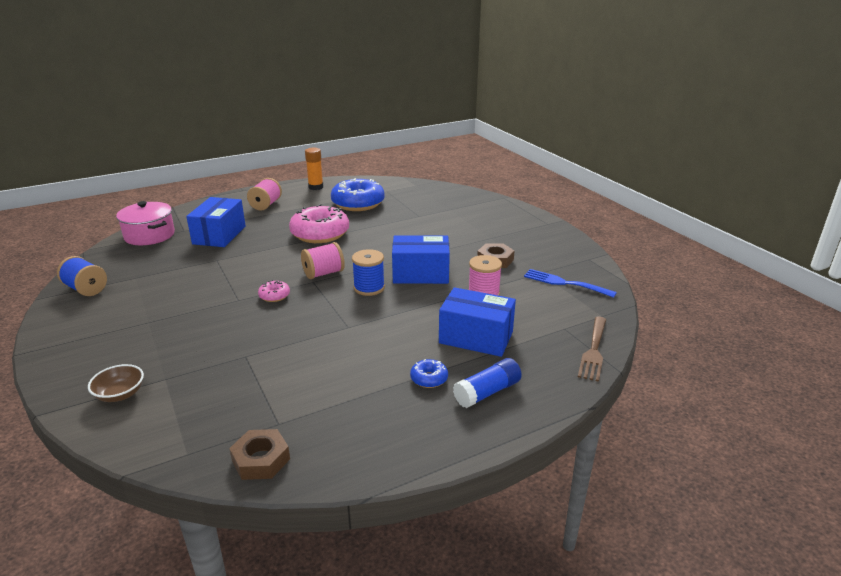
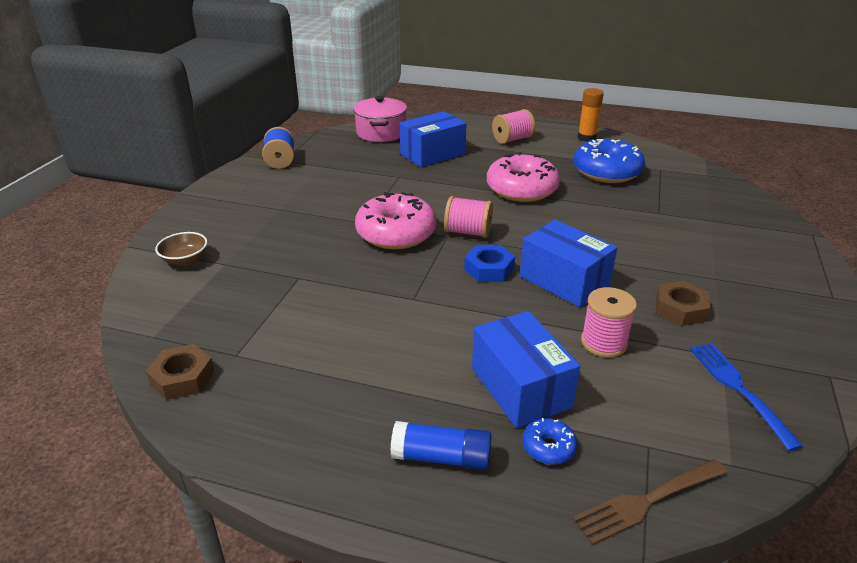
camera: 45 degrees right, 5 degrees up
pink donut [258,280,290,302] -> pink donut [355,192,437,249], size x2.26
blue spool [352,249,385,296] -> blue nut [464,245,515,282]
blue donut [410,359,448,388] -> blue donut moved to [522,418,577,465]

